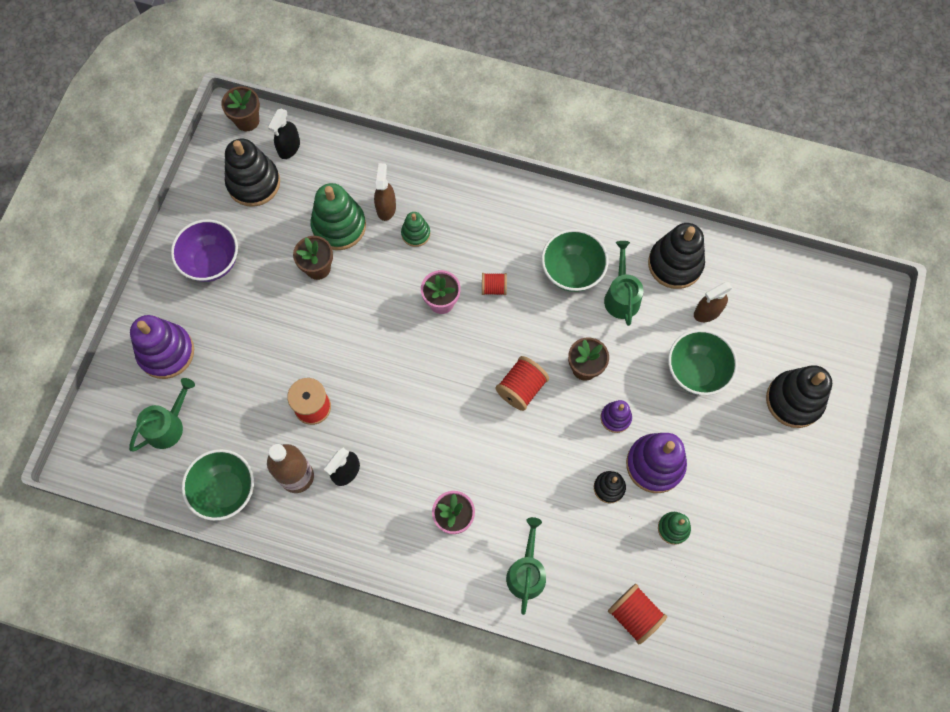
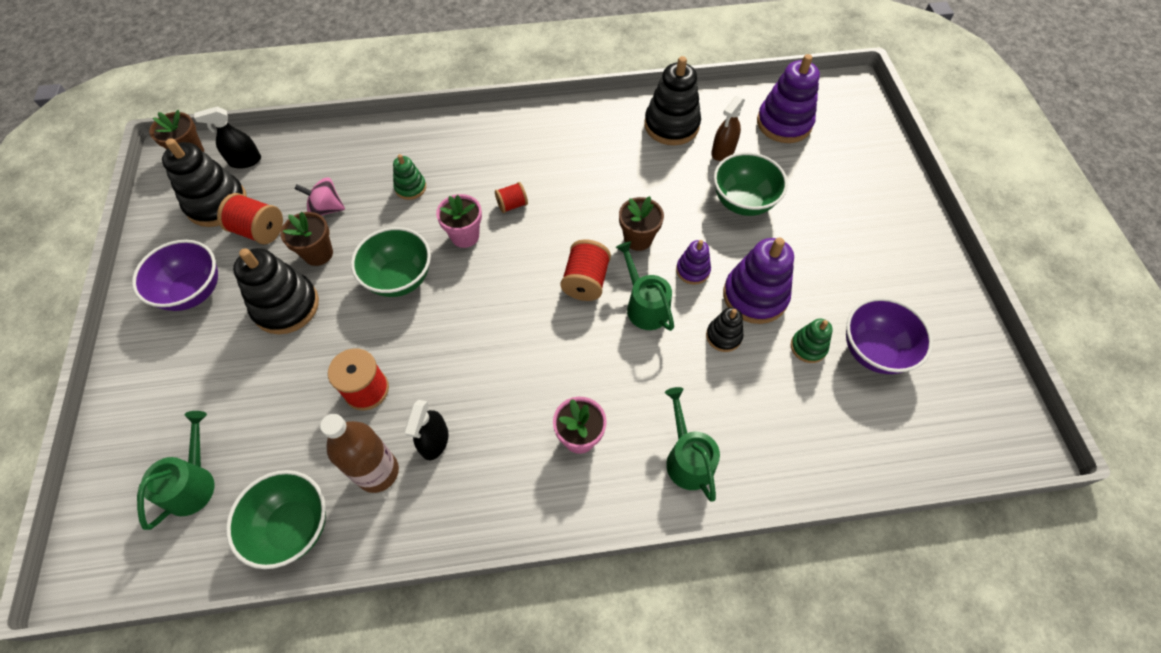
camera: 25 degrees left, 10 degrees down
purple stacking toy [130,315,194,379] -> purple stacking toy moved to [757,54,820,143]
black spray bottle [268,108,300,159] -> black spray bottle turned 75 degrees clockwise [194,107,261,169]
green stacking toy [310,183,366,250] -> pink spinning top [295,177,345,216]
brown spray bottle [374,163,396,221] -> none
green bowl [542,229,608,292] -> green bowl moved to [351,227,431,297]
green watering can [604,241,643,326] -> green watering can moved to [616,241,674,331]
red spool [608,584,667,644] -> red spool moved to [217,193,283,244]
black stacking toy [766,365,832,428] -> black stacking toy moved to [233,248,319,334]
none -> purple bowl [846,297,933,374]

